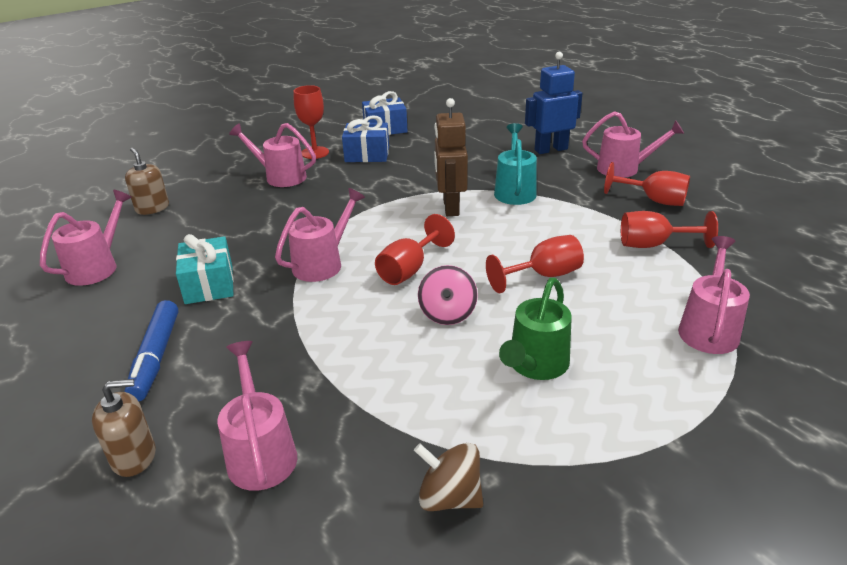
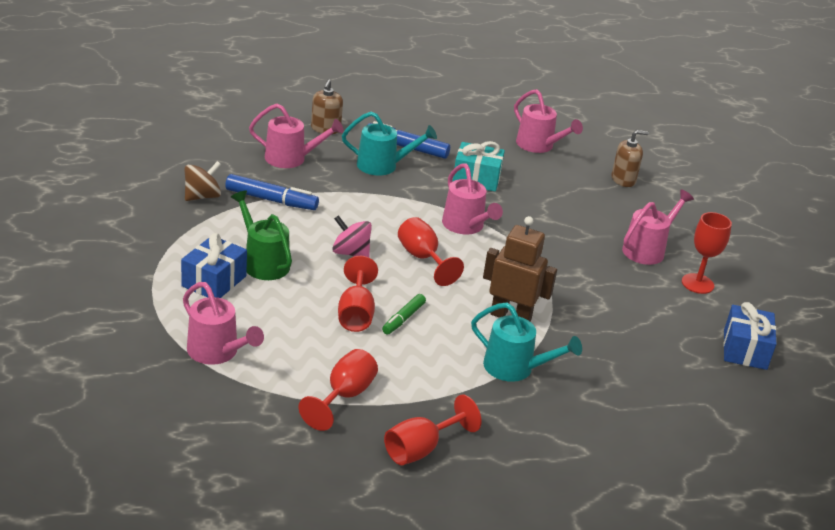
camera: 110 degrees right, 0 degrees up
blue gift [342,115,389,162] -> blue gift moved to [181,233,247,298]
blue robot [525,52,583,154] -> none
pink watering can [582,111,684,178] -> none
none -> blue marker [225,174,319,210]
none -> turquoise watering can [342,112,437,176]
none -> green marker [382,294,426,334]

